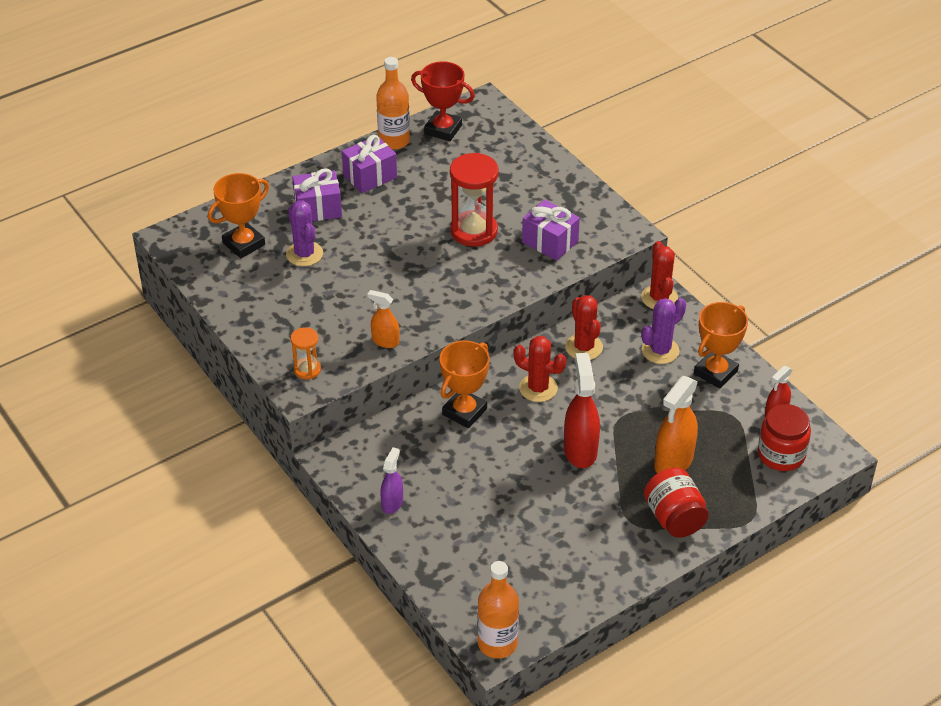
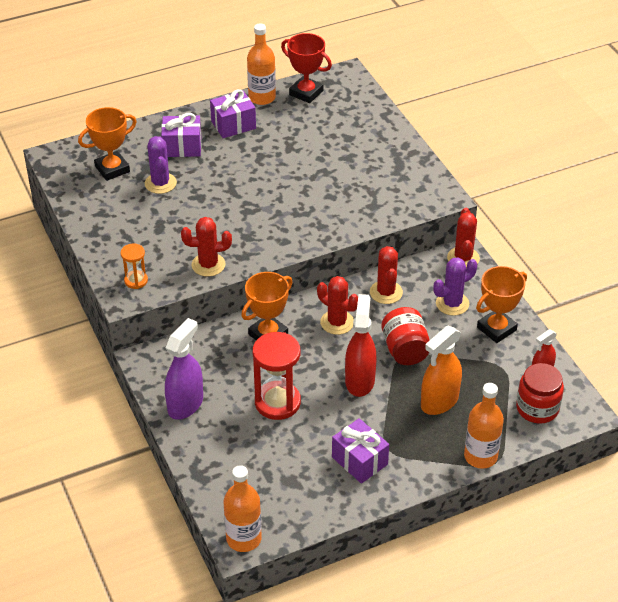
camera: 10 degrees right, 0 degrees up
orange spray bottle [367,290,399,348] -> red cactus [181,217,232,277]
purple spray bottle [381,447,403,514] -> purple spray bottle [165,318,203,420], size x1.73
red hourglass [450,153,499,247] -> red hourglass moved to [253,332,301,420]
purple gift [522,200,580,261] -> purple gift moved to [332,418,389,484]
red jar [644,468,709,538] -> red jar moved to [381,307,429,365]
none -> orange bottle [464,383,504,469]

